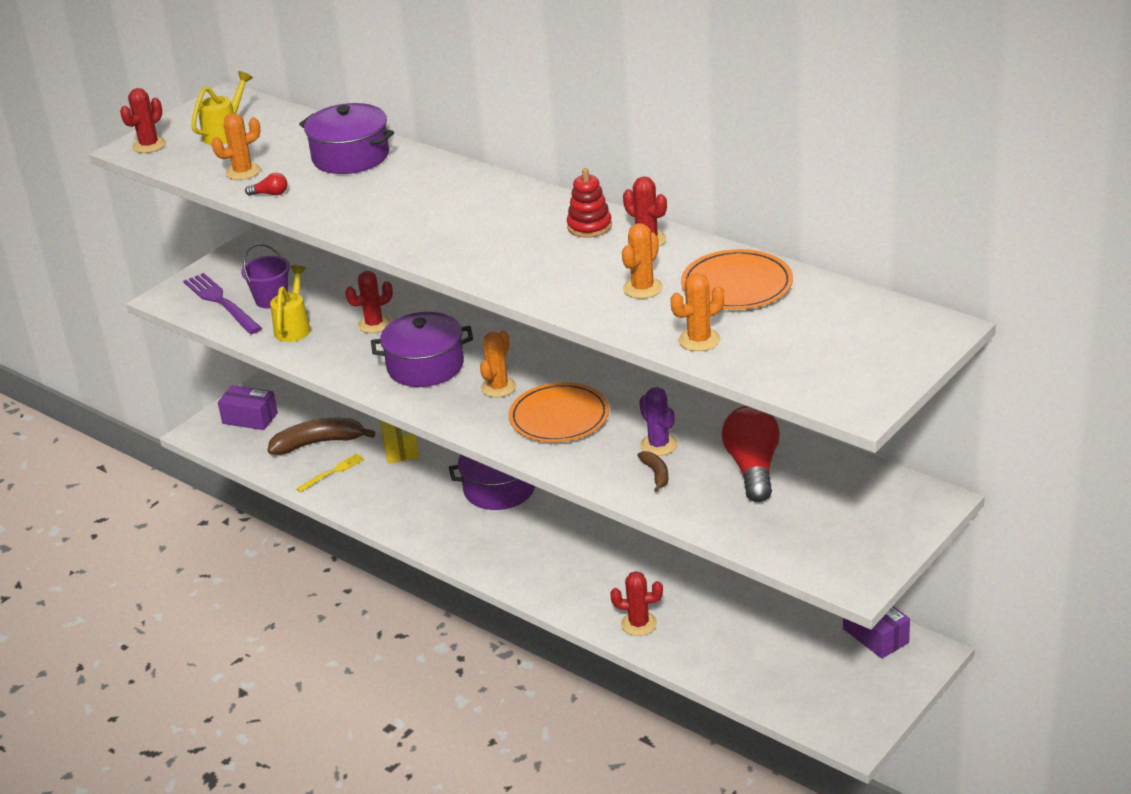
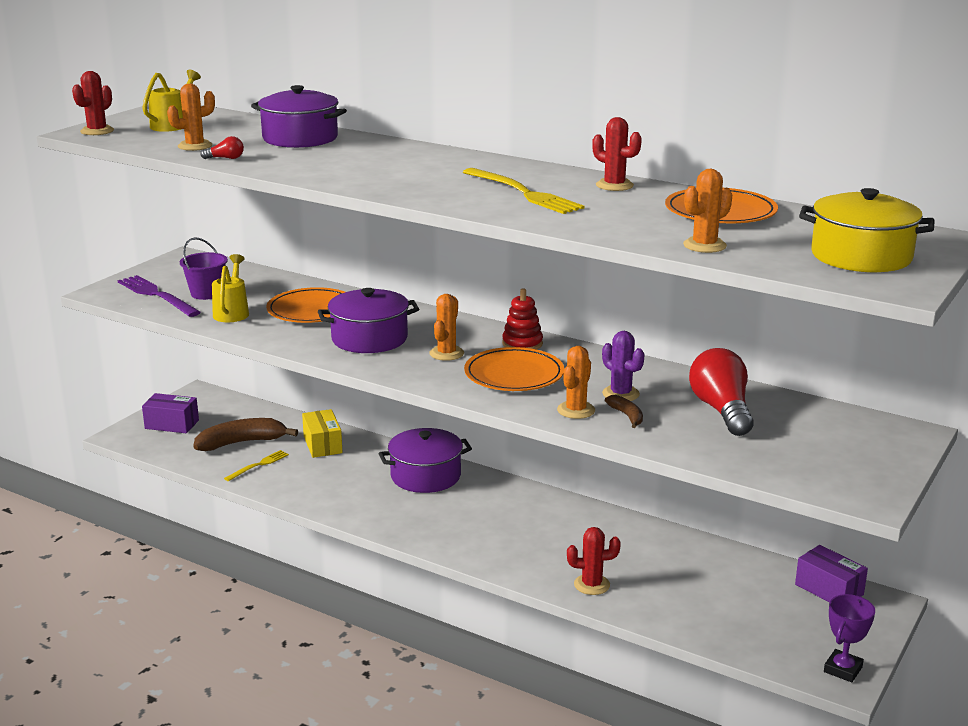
camera: 10 degrees left, 10 degrees down
red cactus [345,271,393,333] -> orange plate [266,287,345,323]
red stacking toy [567,168,612,238] -> red stacking toy moved to [502,288,543,350]
orange cactus [622,223,663,299] -> orange cactus moved to [557,346,595,419]
none -> yellow fork [463,168,585,214]
none -> yellow pot [799,188,935,272]
none -> purple trophy [824,594,875,682]

